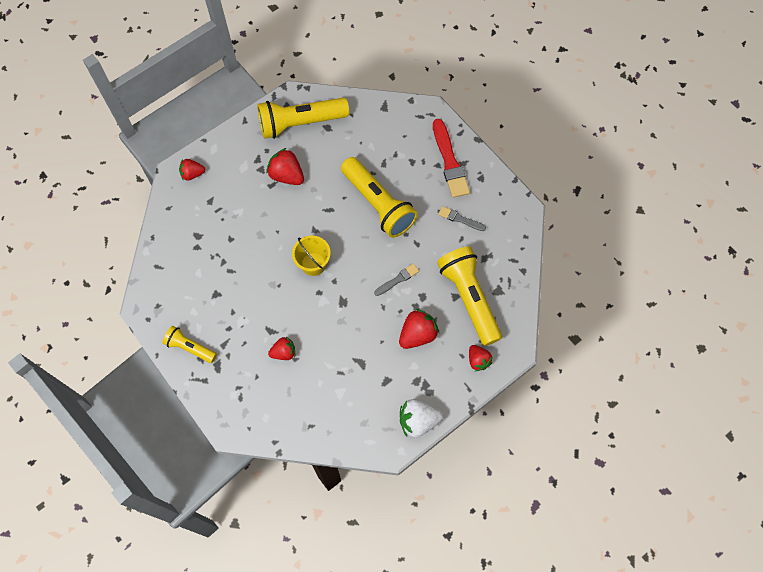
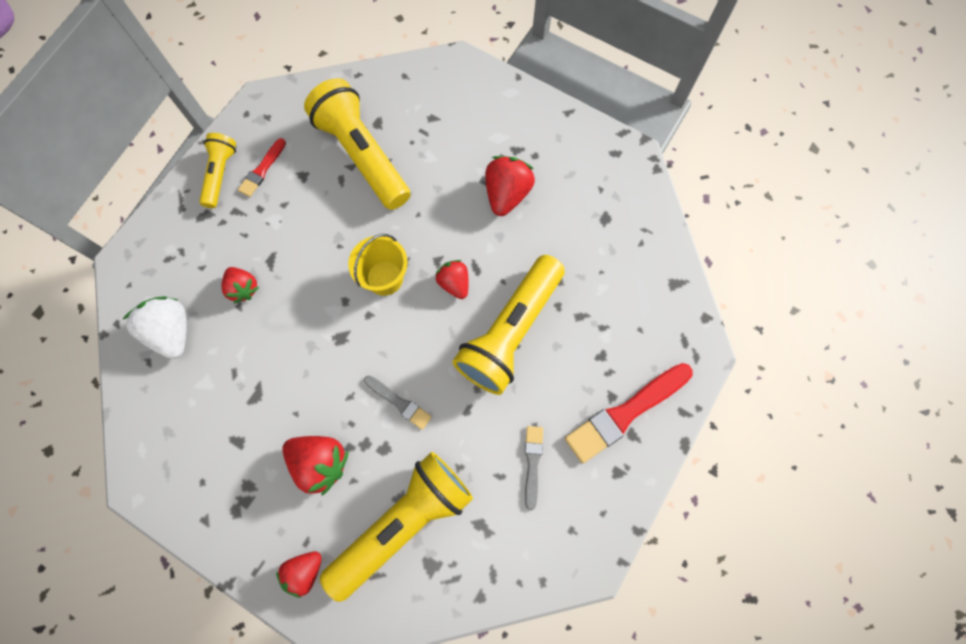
camera: 70 degrees right, 5 degrees up
red strawberry [179,159,205,181] -> red strawberry moved to [435,260,469,299]
yellow flashlight [257,98,349,139] -> yellow flashlight moved to [304,78,411,210]
white strawberry [400,399,443,437] -> white strawberry moved to [122,296,187,359]
none -> red brush [238,138,286,197]

